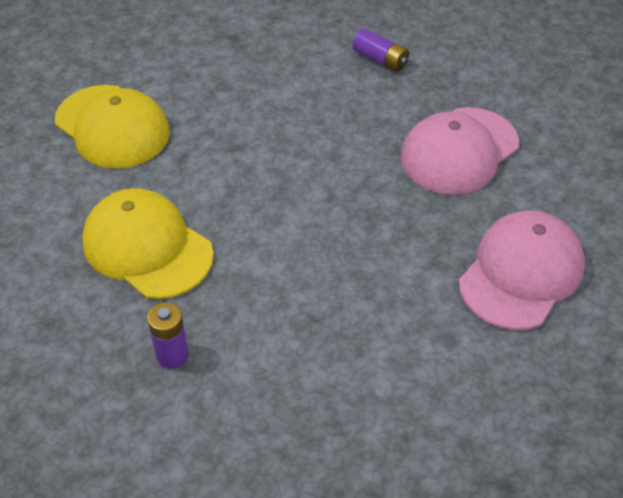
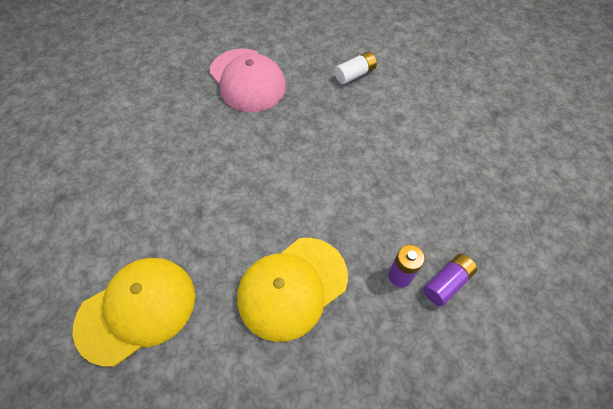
camera: 80 degrees left, 10 degrees up
purple battery [352,28,409,72] -> purple battery moved to [424,254,477,306]
pink cap [459,210,585,330] -> white battery [335,51,377,84]

